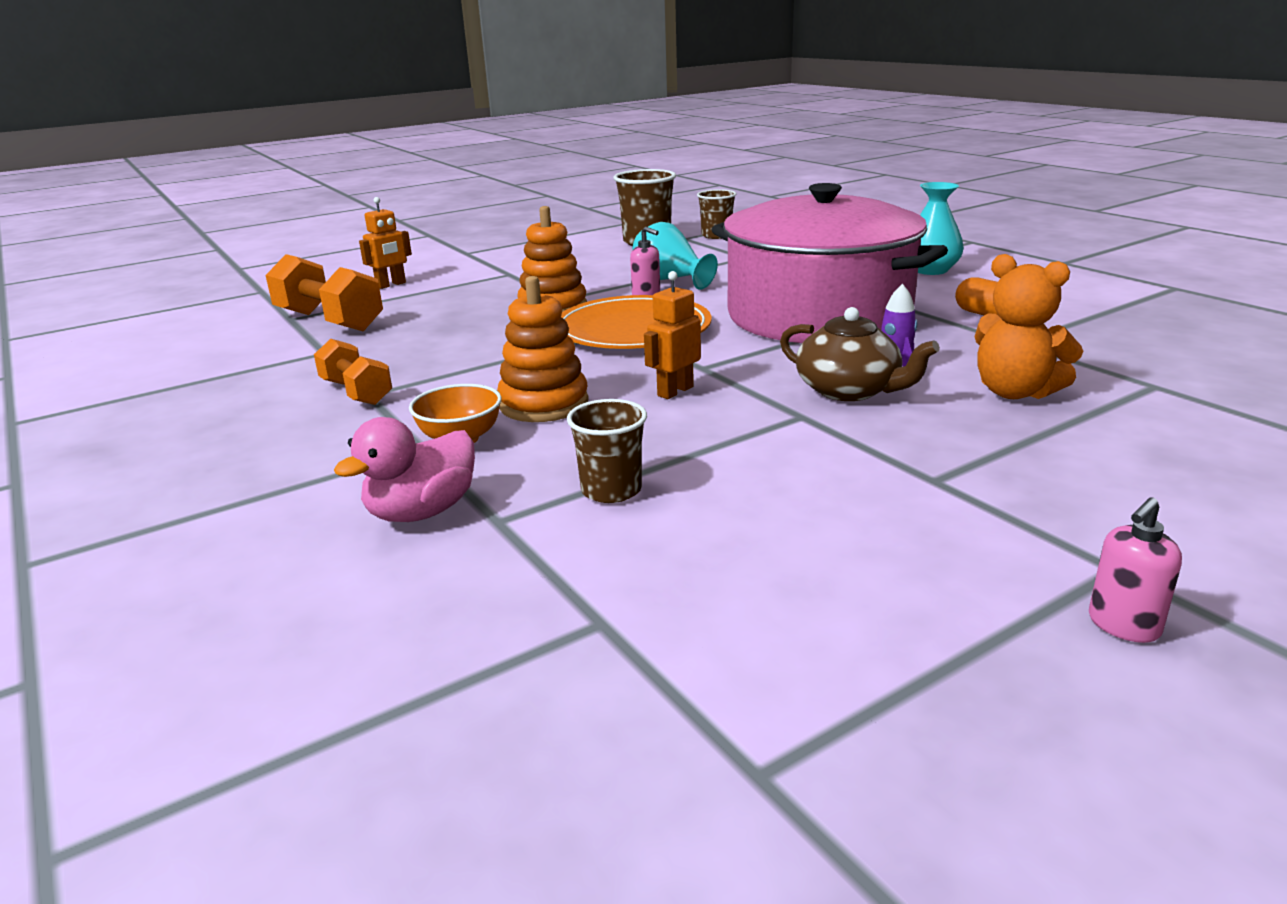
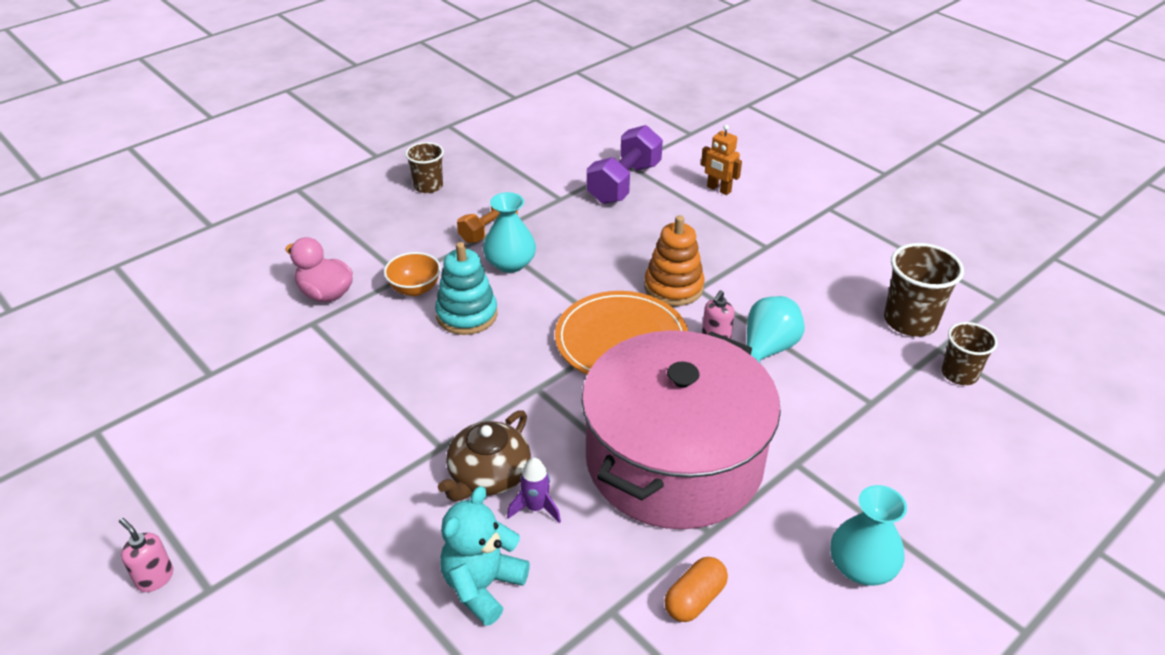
camera: 80 degrees right, 15 degrees up
orange dumbbell [266,254,383,332] -> purple dumbbell [587,125,663,204]
orange stacking toy [497,276,589,422] -> turquoise stacking toy [435,242,498,335]
brown cup [567,399,647,503] -> brown cup moved to [405,142,444,193]
orange robot [644,271,701,399] -> none
orange teddy bear [974,254,1083,399] -> turquoise teddy bear [440,486,530,626]
none -> turquoise vase [483,192,536,273]

